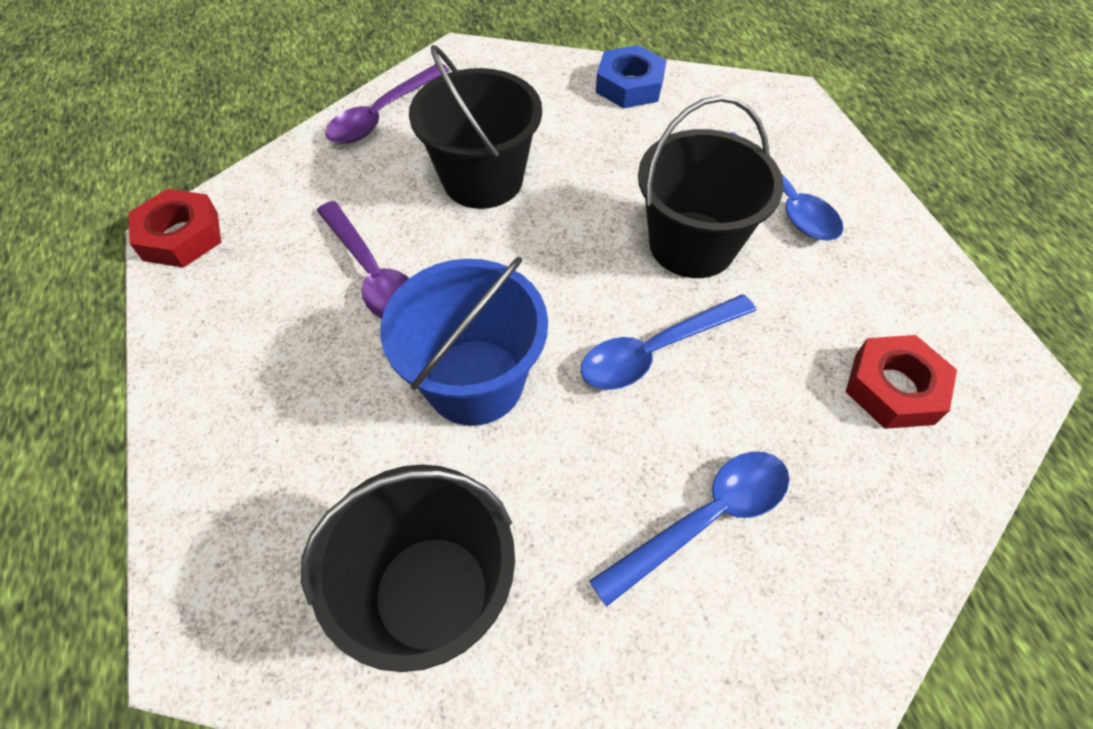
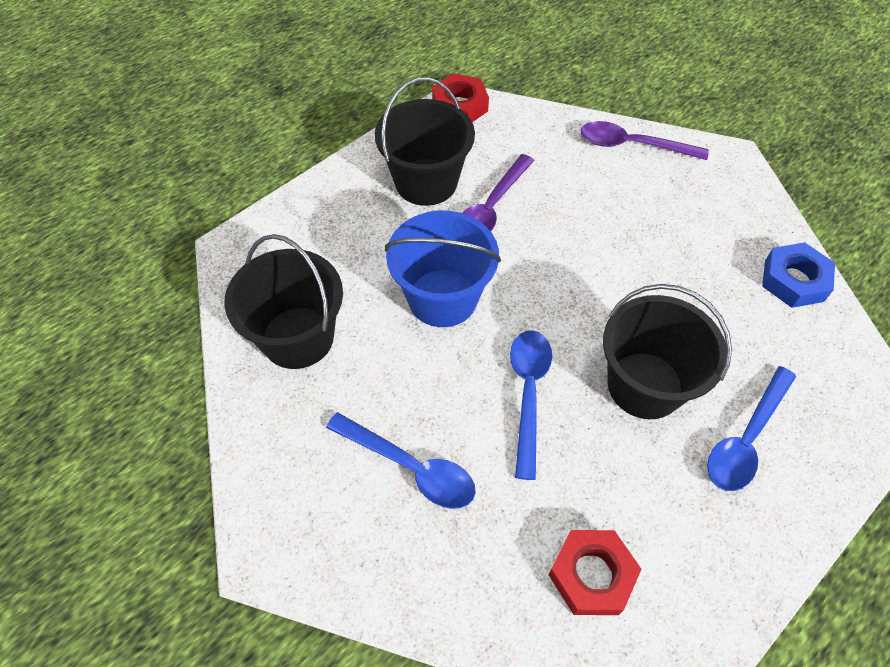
camera: 65 degrees right, 0 degrees up
black bucket [409,45,542,209] -> black bucket moved to [375,77,475,206]
blue spoon [581,294,756,390] -> blue spoon turned 60 degrees clockwise [510,330,552,480]

